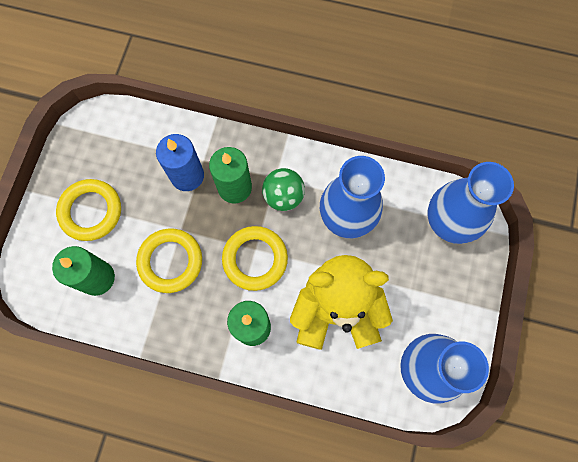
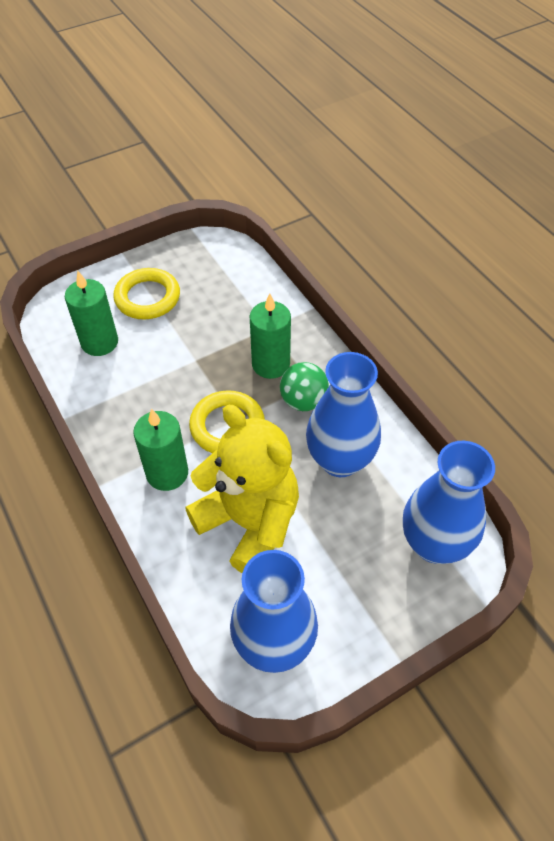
camera: 45 degrees right, 20 degrees down
yellow ring [136,229,202,293] -> none
blue candle [156,134,204,191] -> none

